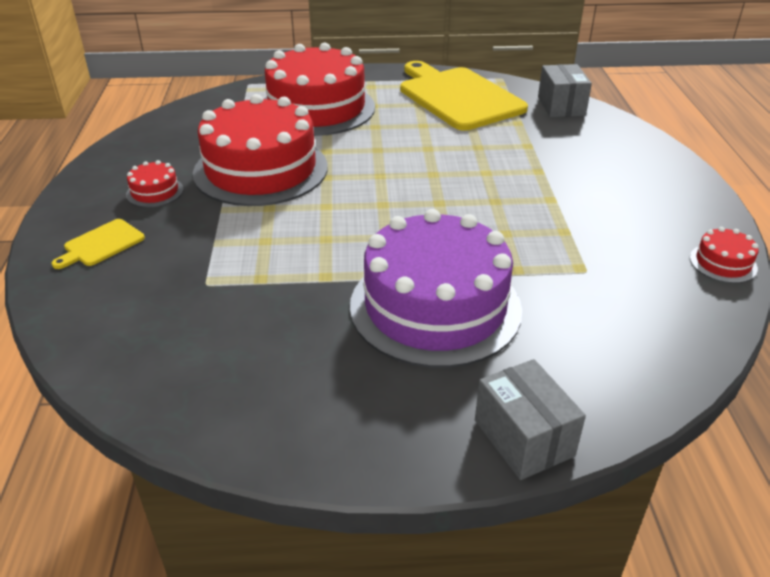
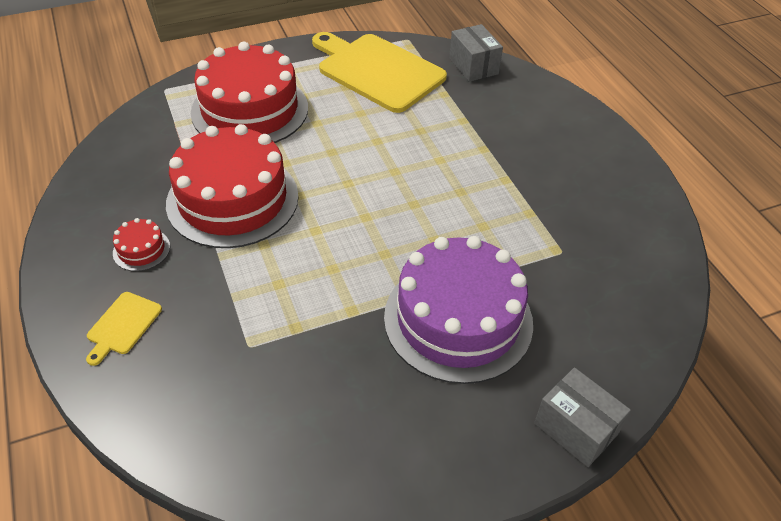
camera: 20 degrees left, 10 degrees up
red cake [690,227,759,283] -> none

